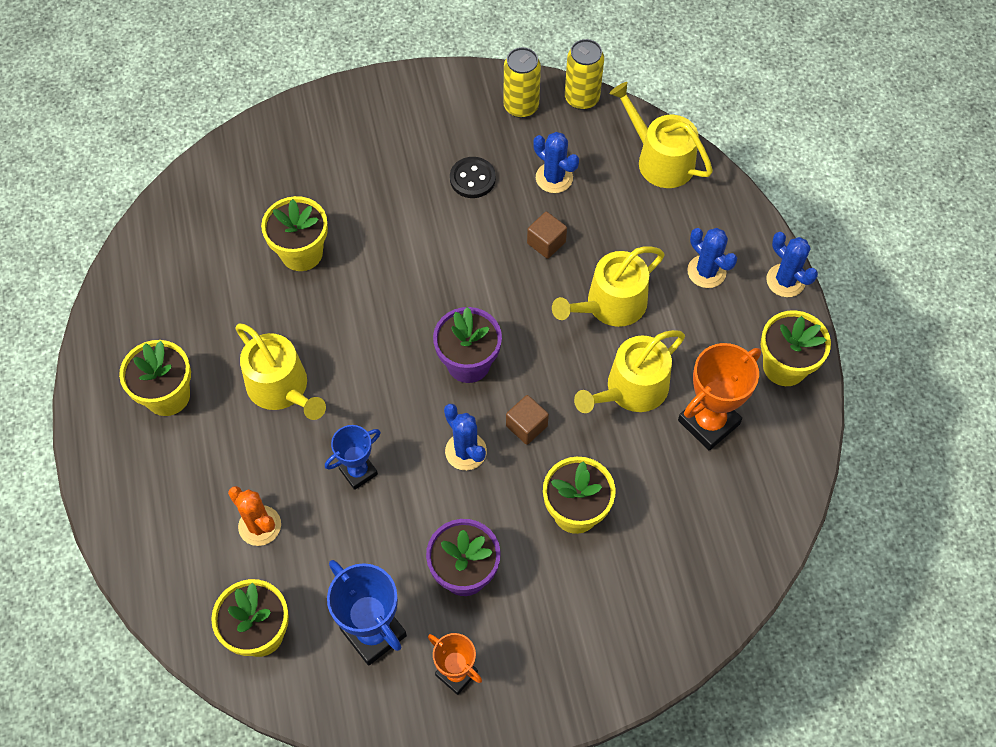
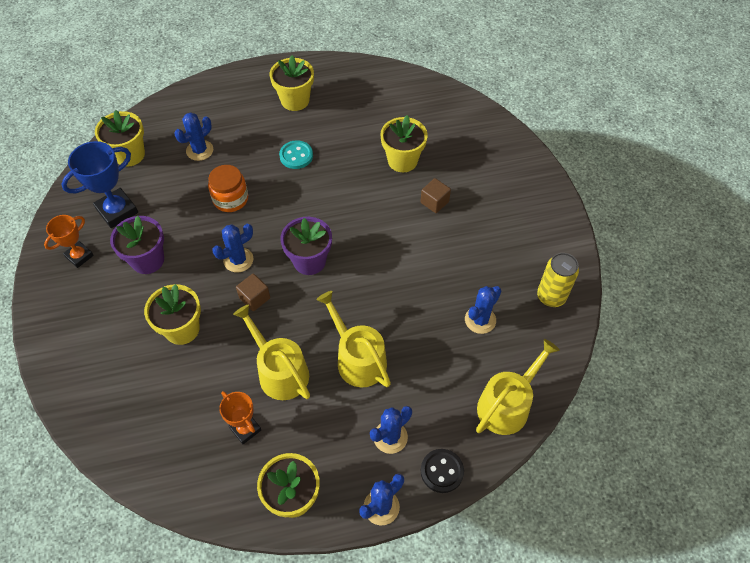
camera: 90 degrees right, 5 degrees down
orange cactus [228,486,281,546] -> blue cactus [174,112,213,161]
yellow watering can [236,323,326,420] -> turquoise button [279,140,313,169]
blue trophy [325,425,381,490] -> orange jar [208,165,248,212]
black button [450,157,496,198] -> black button moved to [421,449,464,493]
brown cube [527,211,567,259] -> brown cube moved to [420,178,451,213]
yellow can [565,39,604,110] -> none
orange trophy [678,343,761,451] -> orange trophy [219,391,261,444], size x0.63

